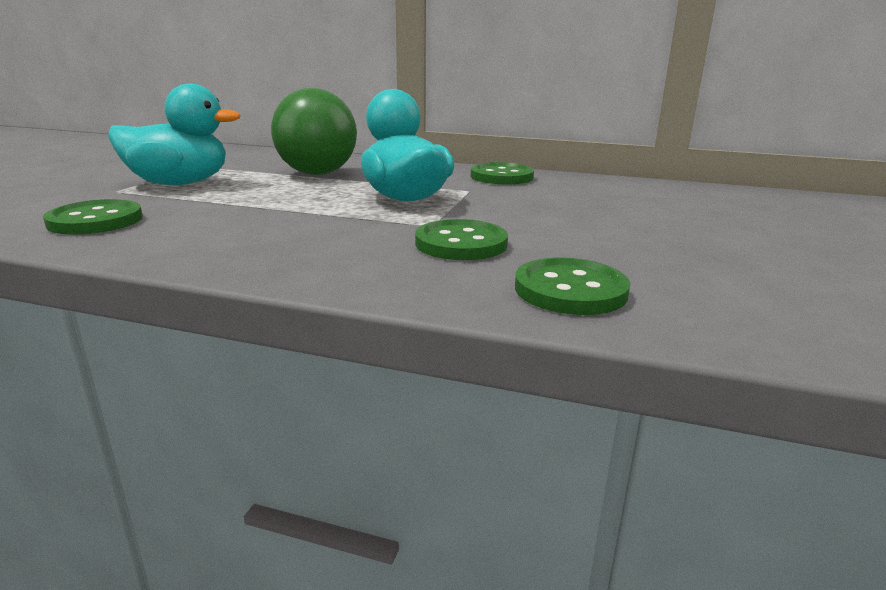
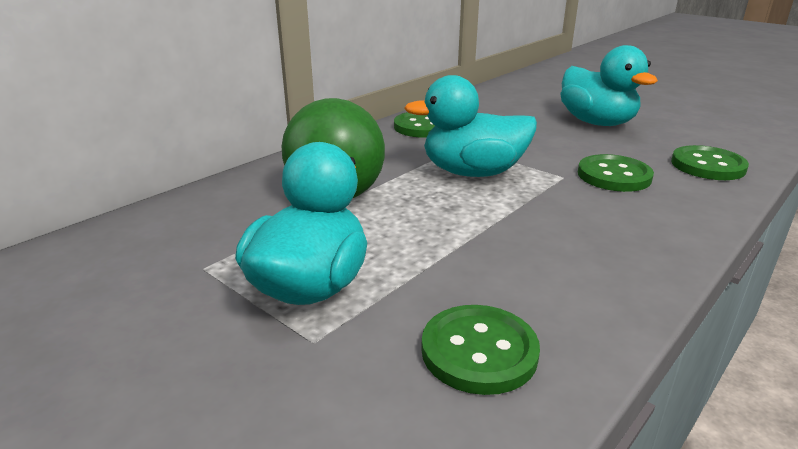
camera: 65 degrees left, 5 degrees up
none -> turquoise duck [560,45,658,126]

